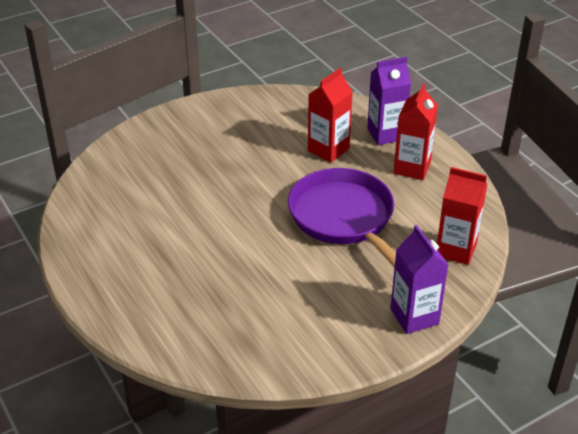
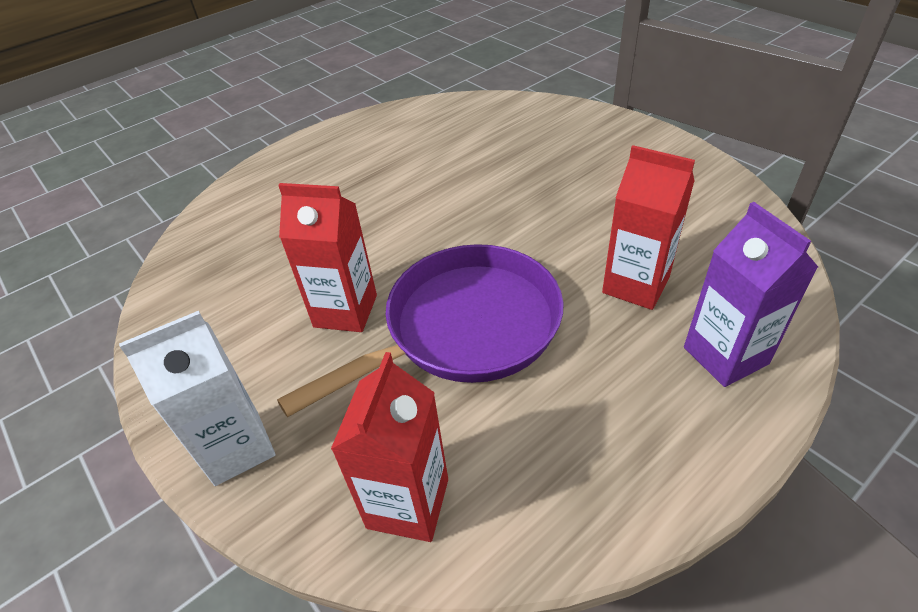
camera: 85 degrees right, 5 degrees up
purple carton [390,225,448,334] -> white carton [119,311,275,486]
red carton [393,83,438,180] -> red carton moved to [278,183,377,332]

